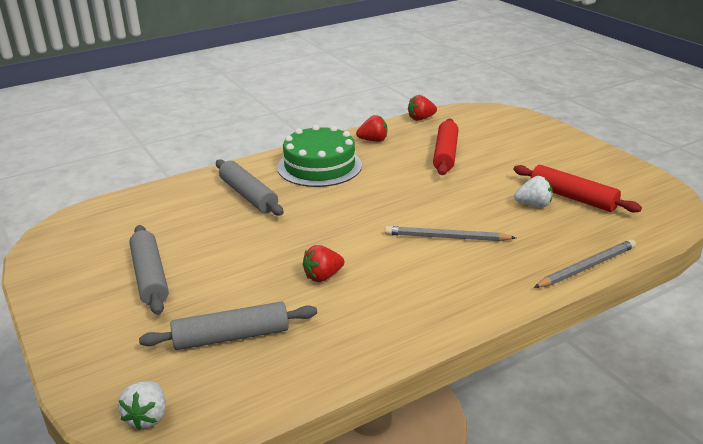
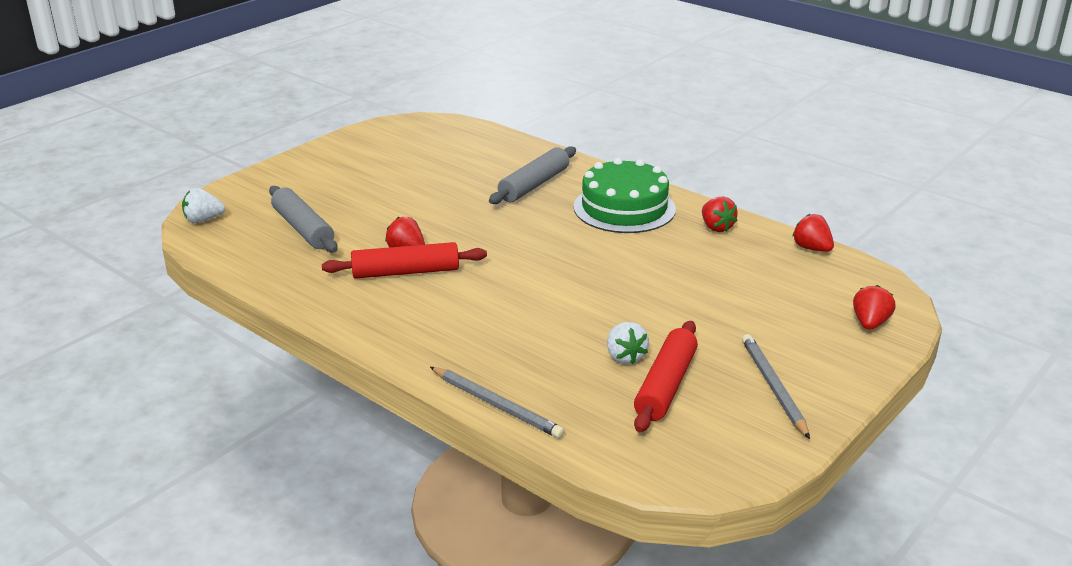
camera: 70 degrees right, 0 degrees up
grey rolling pin [129,225,169,315] -> none
grey pencil [385,226,516,241] -> grey pencil moved to [742,334,810,439]
red rolling pin [433,119,458,175] -> red rolling pin moved to [322,242,487,279]
none -> red strawberry [853,285,896,330]

